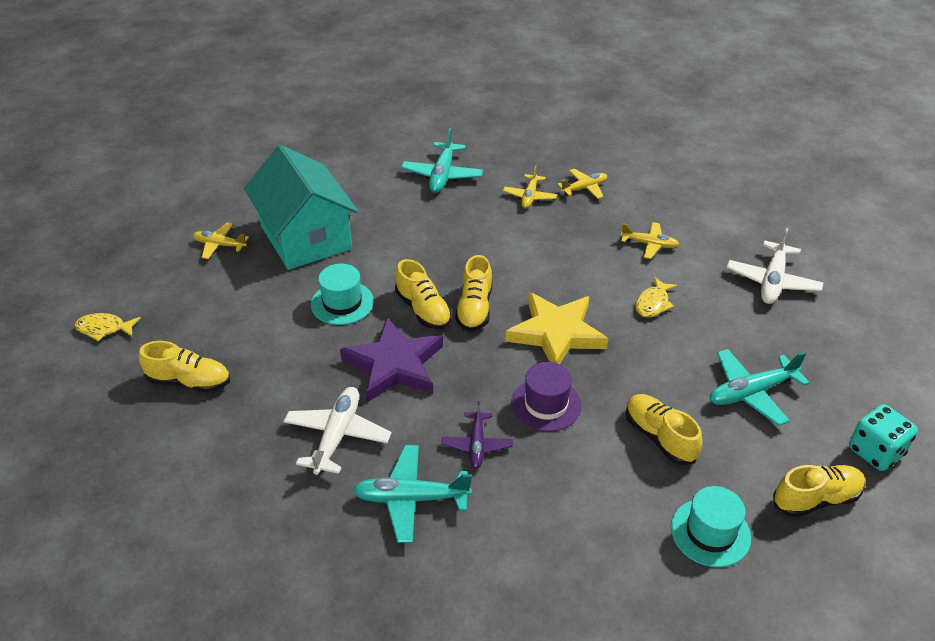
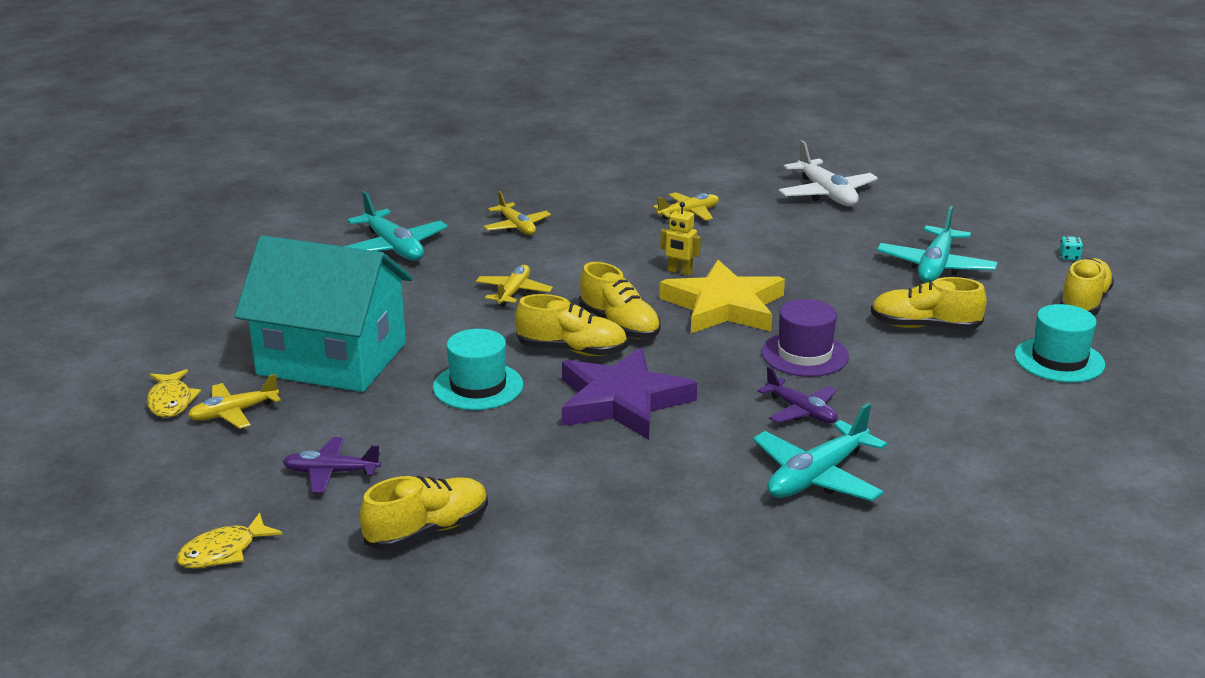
camera: 45 degrees left, 15 degrees down
white plane [283,387,392,475] -> none
yellow plane [557,169,607,199] -> yellow plane moved to [476,265,553,307]
yellow fish [635,277,678,318] -> yellow fish moved to [147,369,201,417]
turquoise dice [849,404,918,471] -> turquoise dice [1059,236,1083,261], size x0.42
none -> purple plane [283,437,381,493]
none -> yellow robot [660,202,701,276]

